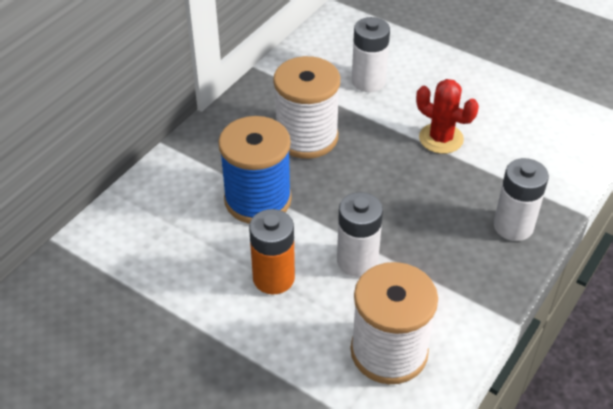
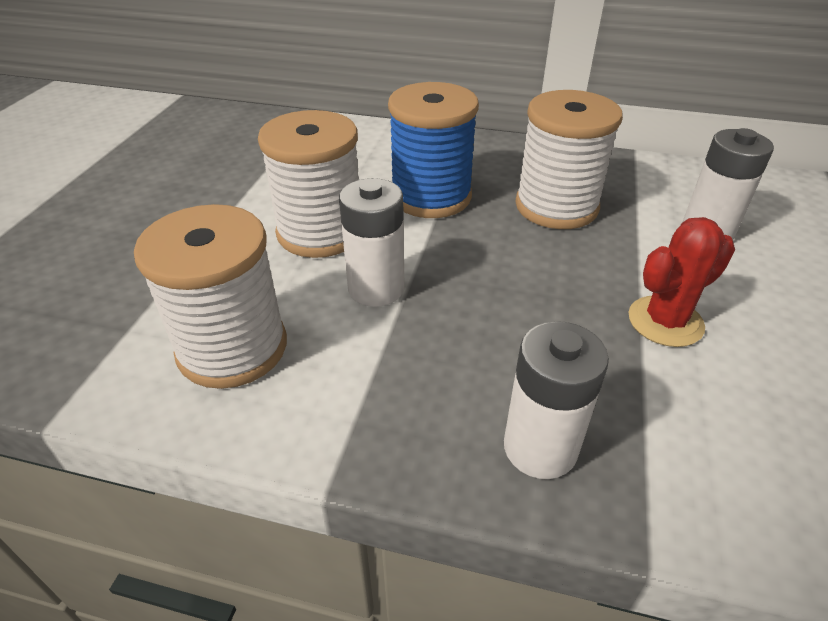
camera: 70 degrees right, 5 degrees down
orange battery [249,209,295,294] -> white spool [258,110,359,258]
red cactus [416,79,479,154] -> red cactus turned 45 degrees clockwise [628,217,735,347]

